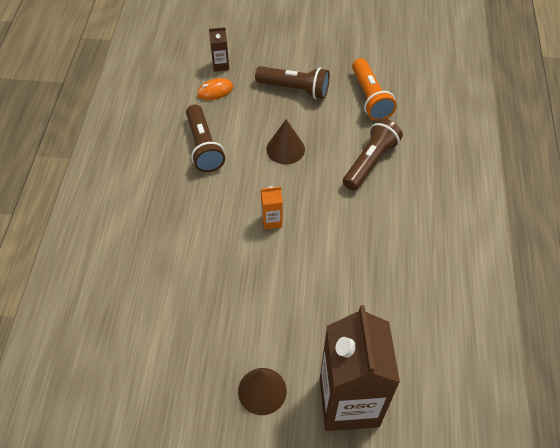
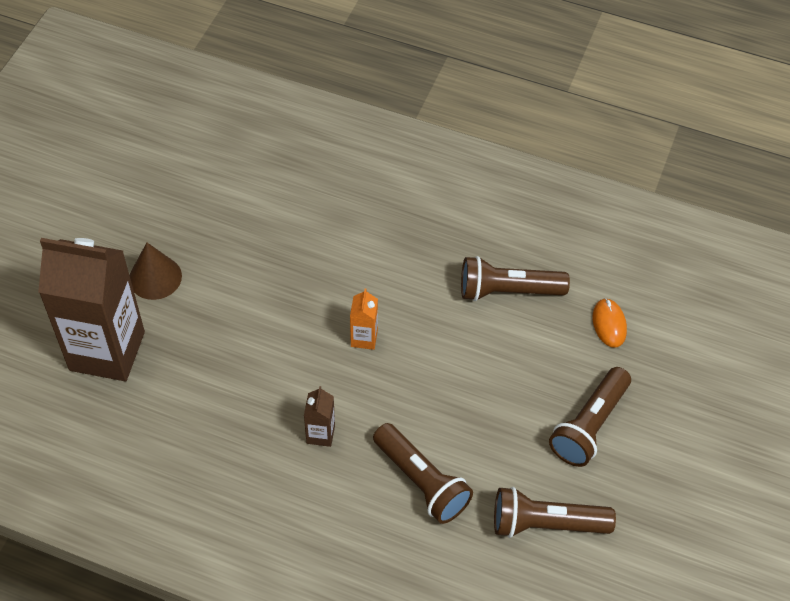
camera: 105 degrees right, 0 degrees up
brown carton [209,27,229,72] -> brown carton moved to [304,386,335,447]
brown cone [266,119,305,165] -> none
orange flashlight [352,58,397,121] -> brown flashlight [494,487,616,538]

